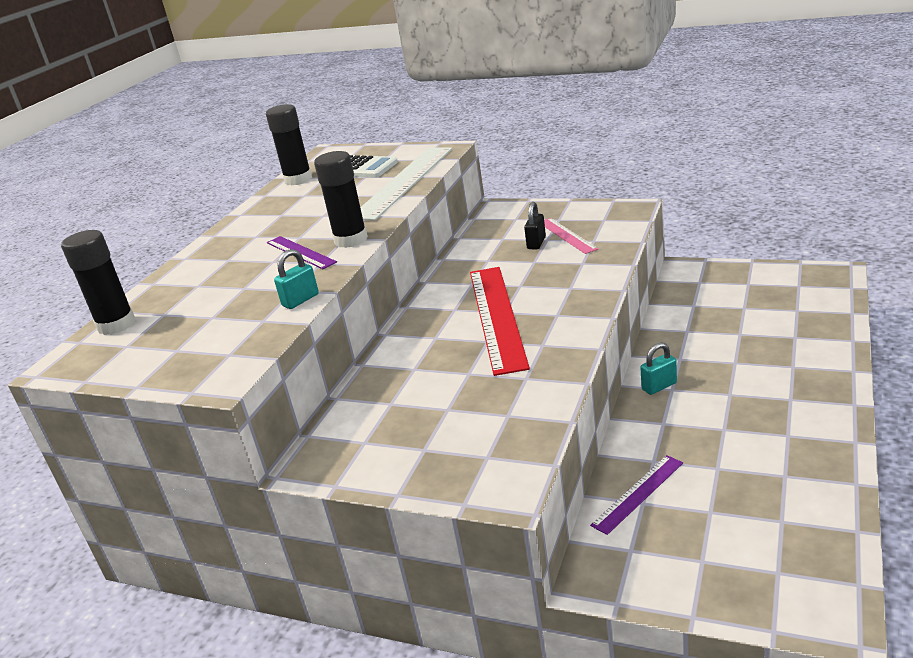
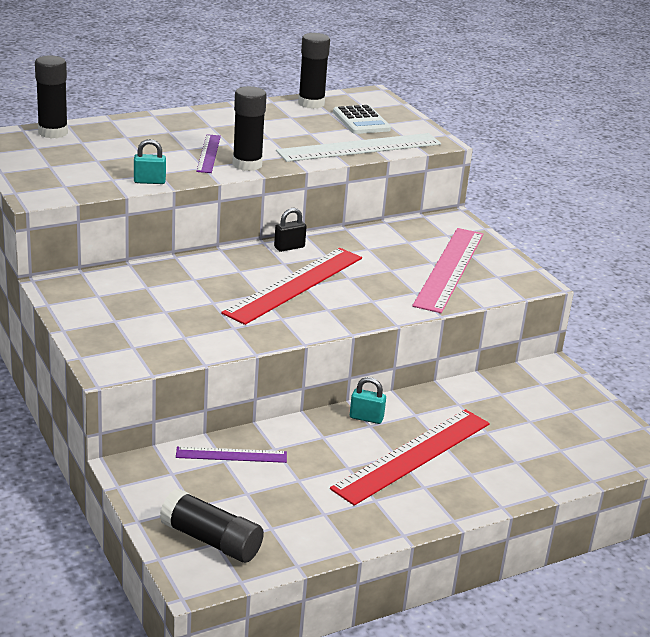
camera: 35 degrees right, 0 degrees up
black padlock [524,202,546,249] -> black padlock moved to [274,208,306,252]
pink ruler [544,218,598,254] -> pink ruler [412,228,484,313], size x1.90
none -> black glue stick [160,488,264,563]
none -> red ruler [330,409,490,506]

